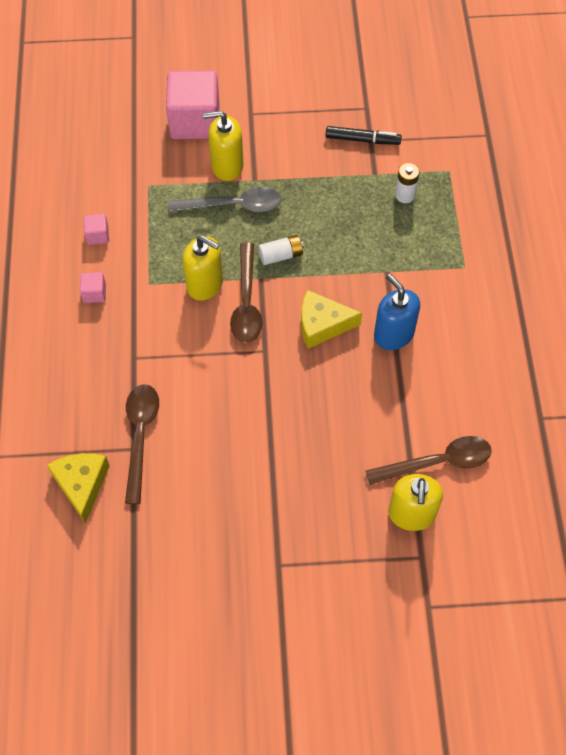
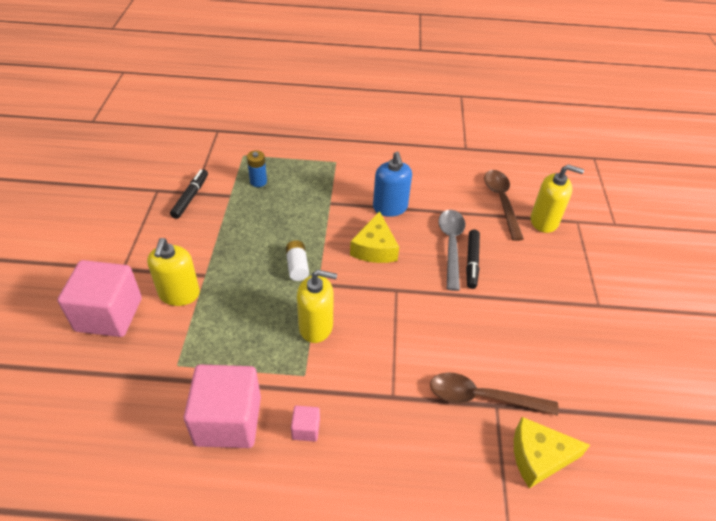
camera: 85 degrees left, 15 degrees down
pink cube [84,214,109,245] -> pink cube [184,364,261,448], size x2.34
grey spoon [168,187,282,212] -> grey spoon moved to [438,210,465,291]
yellow soap dispenser [182,235,223,301] -> yellow soap dispenser turned 60 degrees clockwise [297,270,337,343]
brown spoon [230,243,262,343] -> none
blue soap dispenser [374,274,420,350] -> blue soap dispenser turned 75 degrees counterclockwise [373,152,412,217]
white battery [395,163,419,203] -> blue battery [247,150,267,187]
none -> black marker [466,230,480,289]

